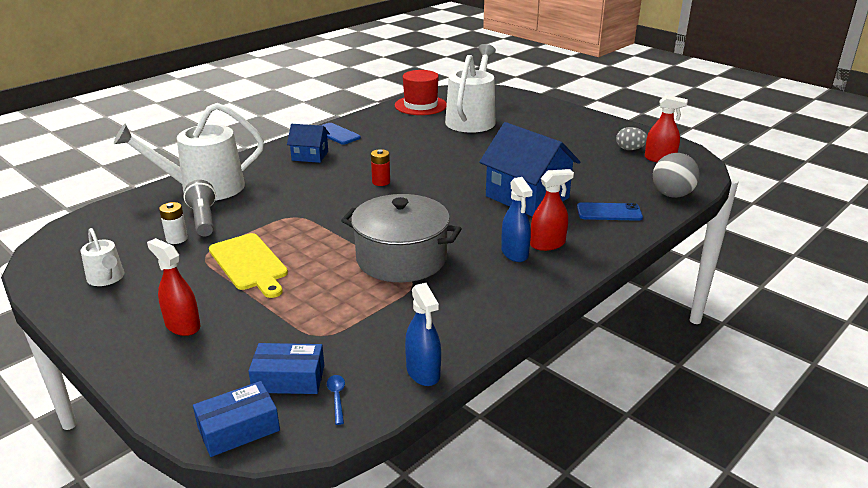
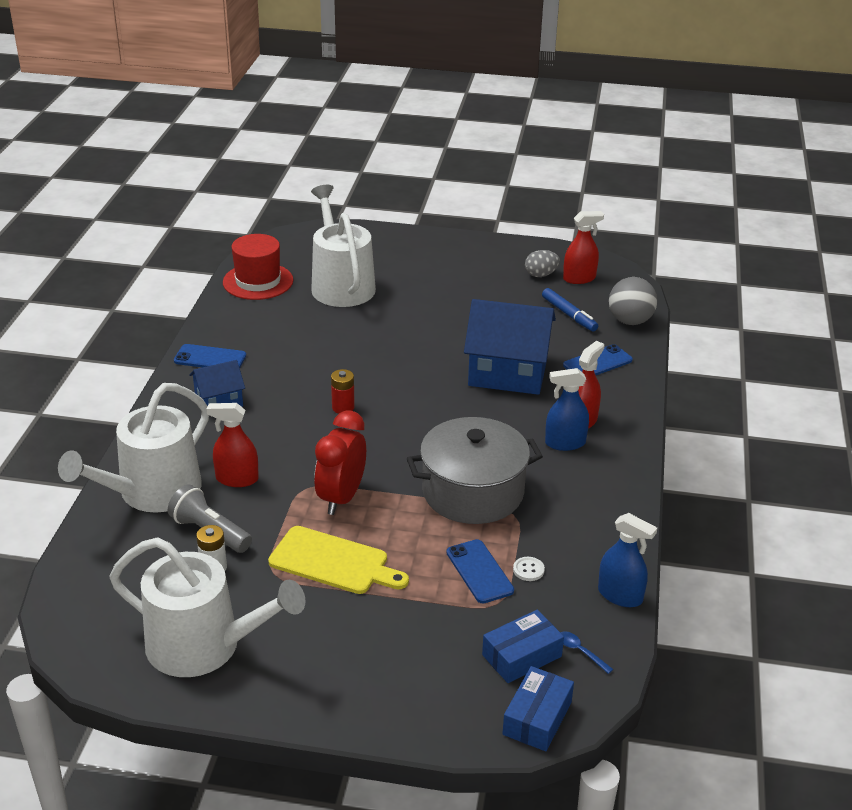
camera: 35 degrees left, 5 degrees up
white watering can [81,228,124,286] -> white watering can [109,537,306,677], size x2.06
red spray bottle [147,238,200,336] -> red spray bottle moved to [207,403,259,487]
blue spray bottle [501,177,532,262] -> blue spray bottle turned 135 degrees clockwise [545,368,589,451]
none -> red clock [314,411,366,515]
none -> blue phone [446,539,514,603]
none -> white button [513,557,545,581]
none -> blue marker [542,288,598,332]

